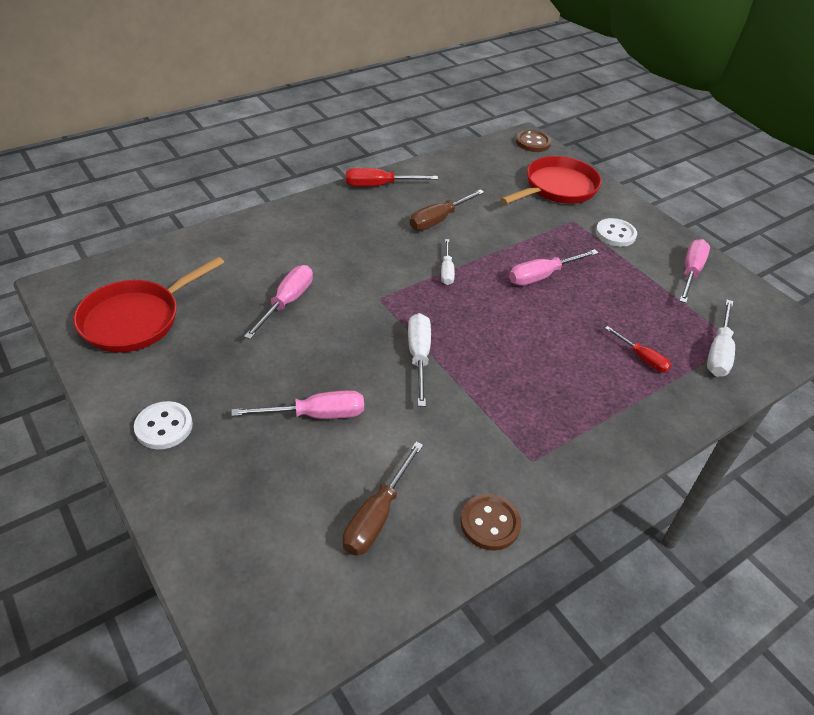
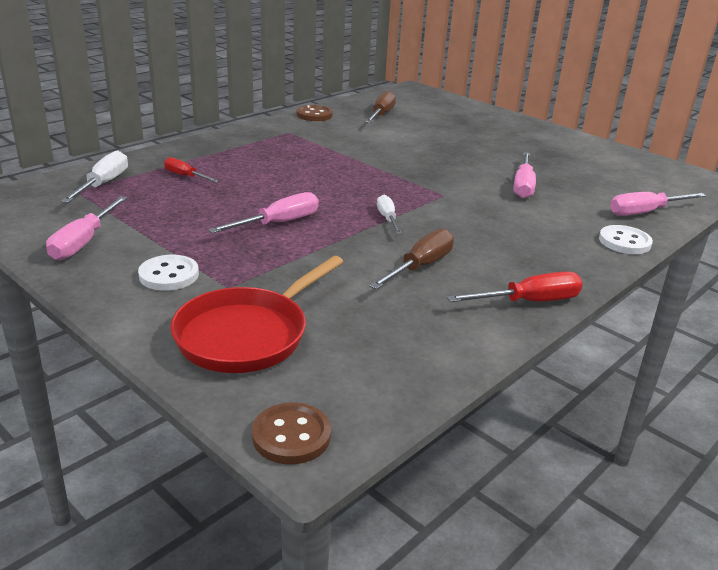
camera: 170 degrees right, 15 degrees down
red pan [74,256,225,353] -> none
white button [134,401,193,449] -> white button moved to [599,225,653,254]
pink screwdriver [231,390,364,419] -> pink screwdriver moved to [610,192,707,216]
white screwdriver [408,313,431,407] -> none

